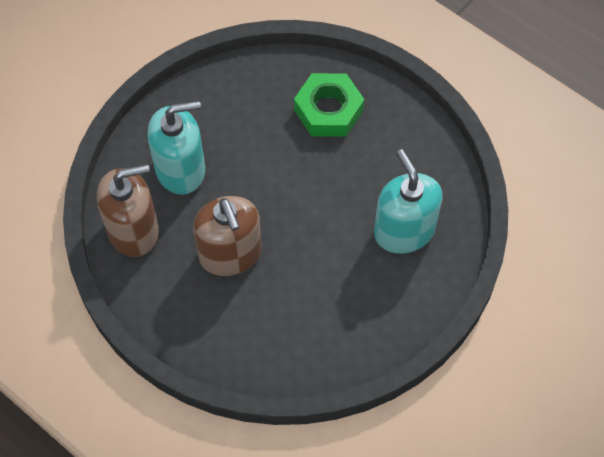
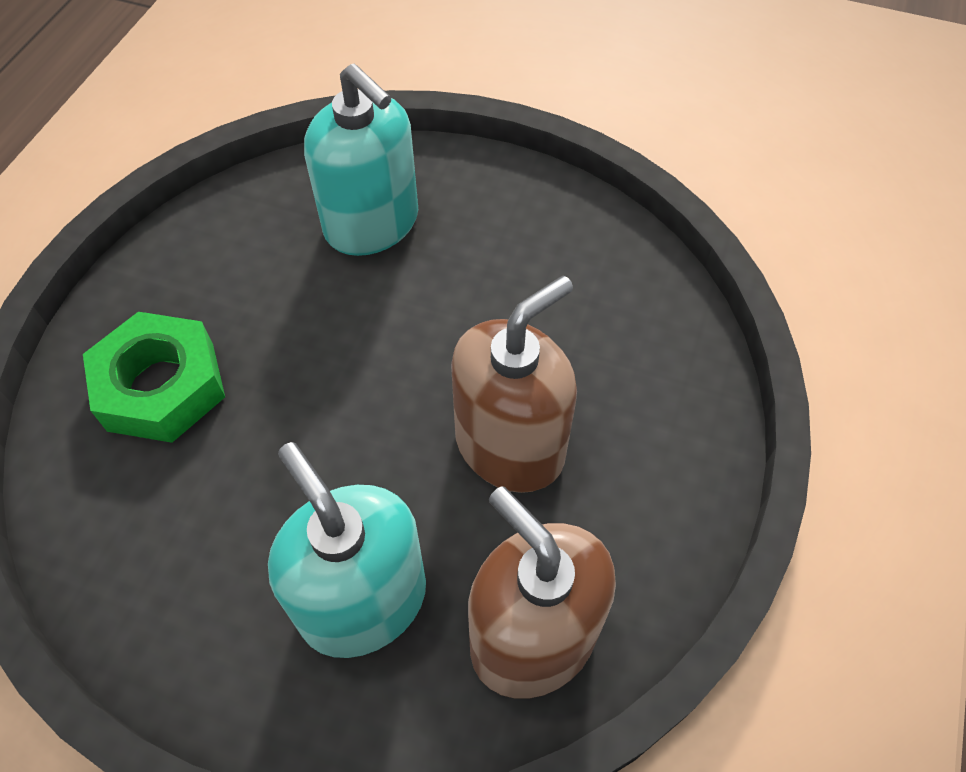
camera: 110 degrees left, 5 degrees down
turquoise soap dispenser [374,149,443,254] -> turquoise soap dispenser turned 90 degrees counterclockwise [304,64,418,256]

